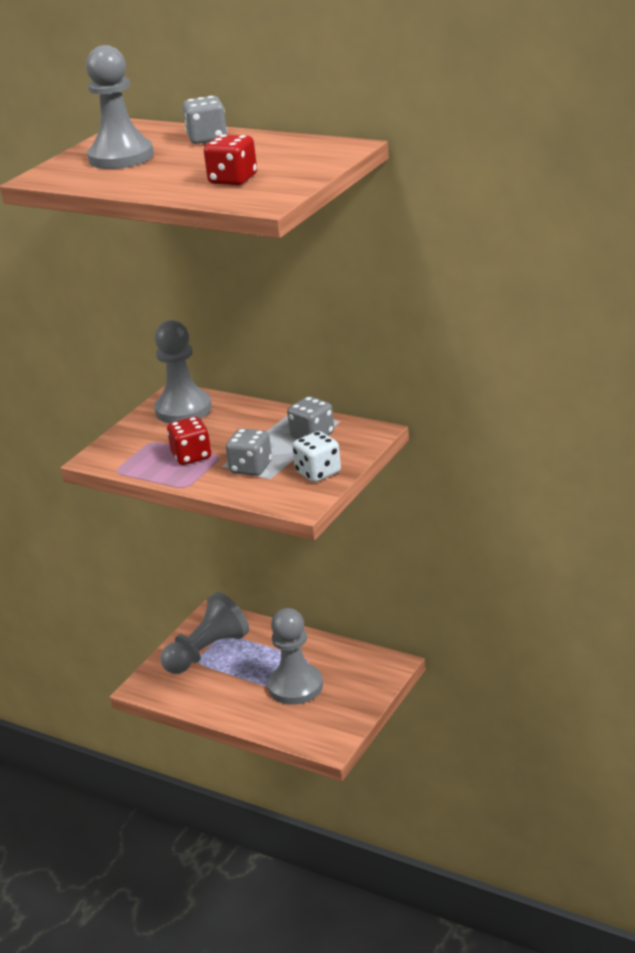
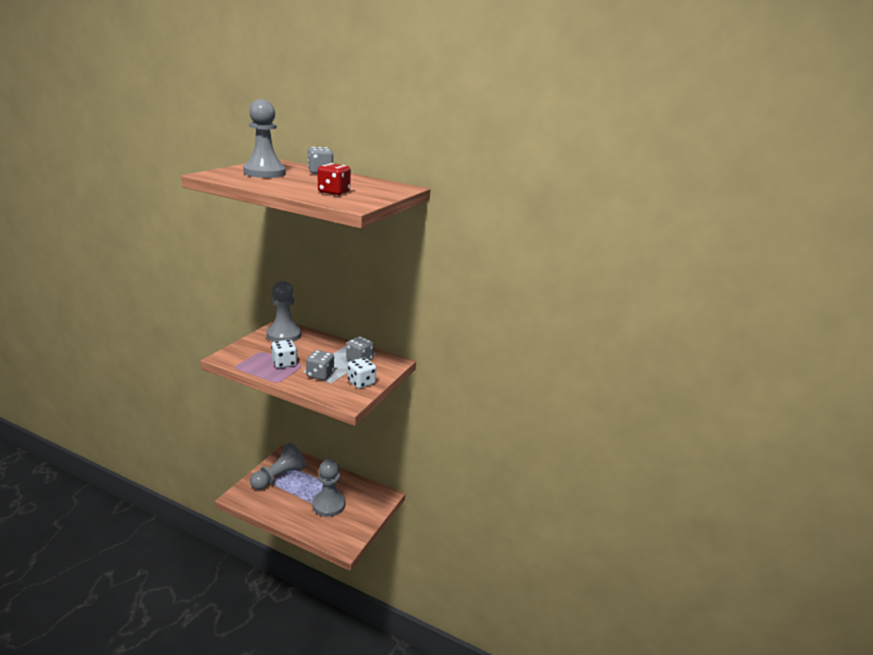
camera: 10 degrees left, 5 degrees down
red dice [167,417,211,465] -> white dice [271,340,297,368]

